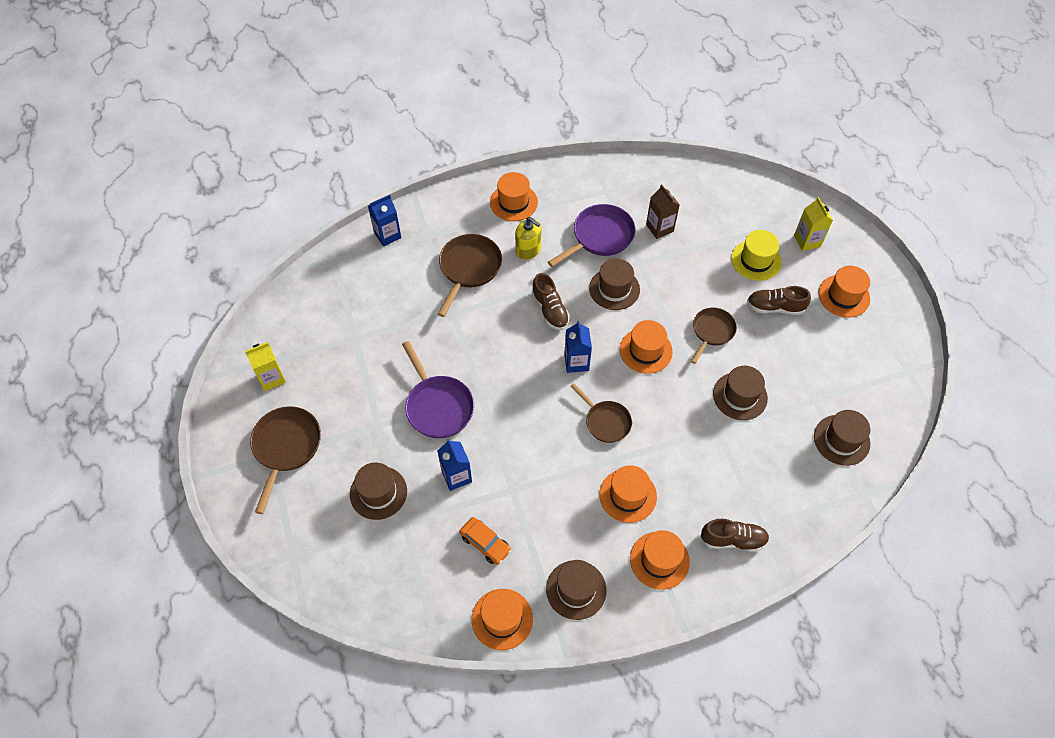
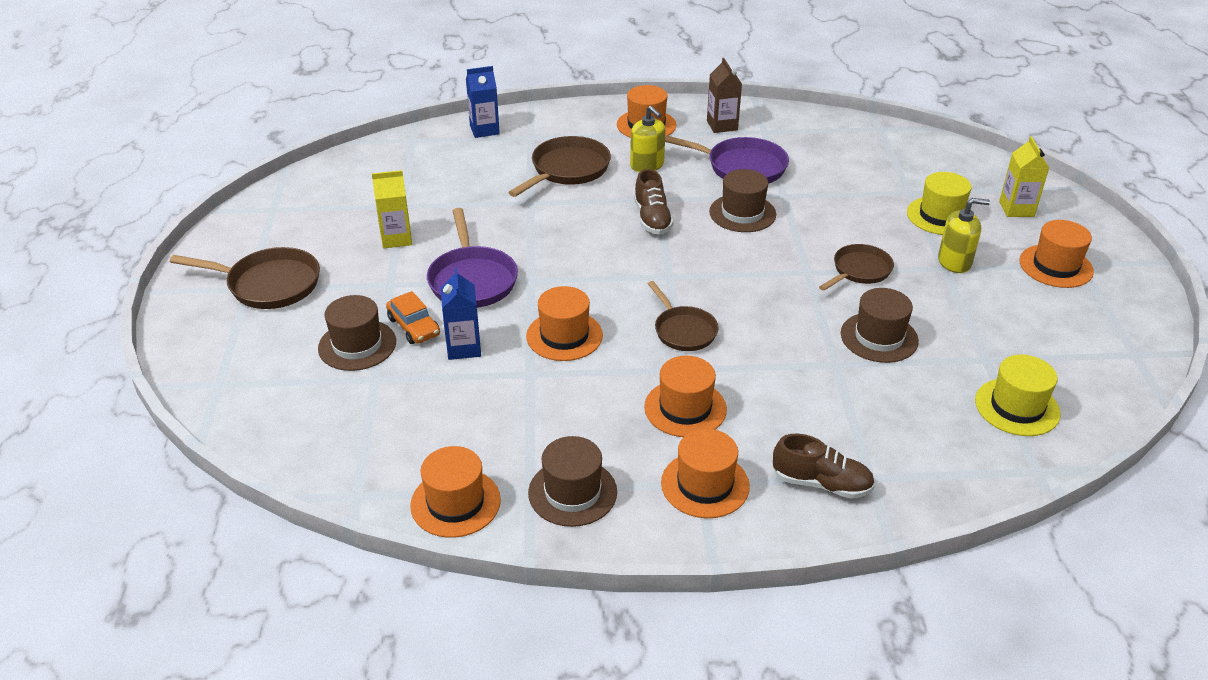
camera: 15 degrees right, 20 degrees down
yellow carton [245,342,286,391] -> yellow carton moved to [372,170,412,248]
brown pan [250,406,321,514] -> brown pan turned 75 degrees clockwise [170,247,320,309]
orange car [459,517,511,565] -> orange car moved to [386,291,440,344]
purple pan [548,204,635,267] -> purple pan turned 45 degrees clockwise [665,135,789,184]
blue carton [564,321,592,373] -> none
orange hat [620,320,673,374] -> orange hat moved to [526,286,603,361]
brown carton [646,184,680,239] -> brown carton moved to [707,58,742,133]
brown shoe [747,286,811,315] -> yellow soap dispenser [938,198,990,273]
brown hat [814,410,870,466] -> yellow hat [975,354,1061,436]

